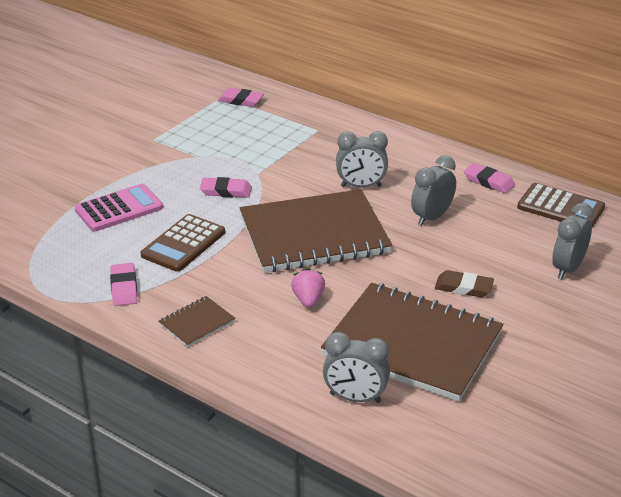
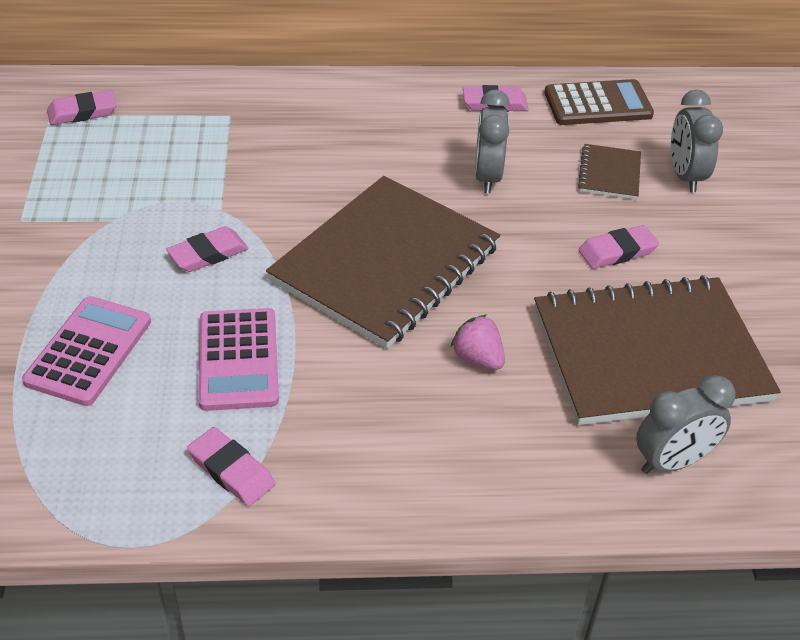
camera: 40 degrees left, 10 degrees up
brown calculator [141,214,225,272] -> pink calculator [198,308,279,411]
brown notebook [158,296,236,347] -> brown notebook moved to [578,144,641,200]
grey clock [336,131,388,188] -> none
brown eraser [435,270,494,297] -> pink eraser [578,225,659,269]

